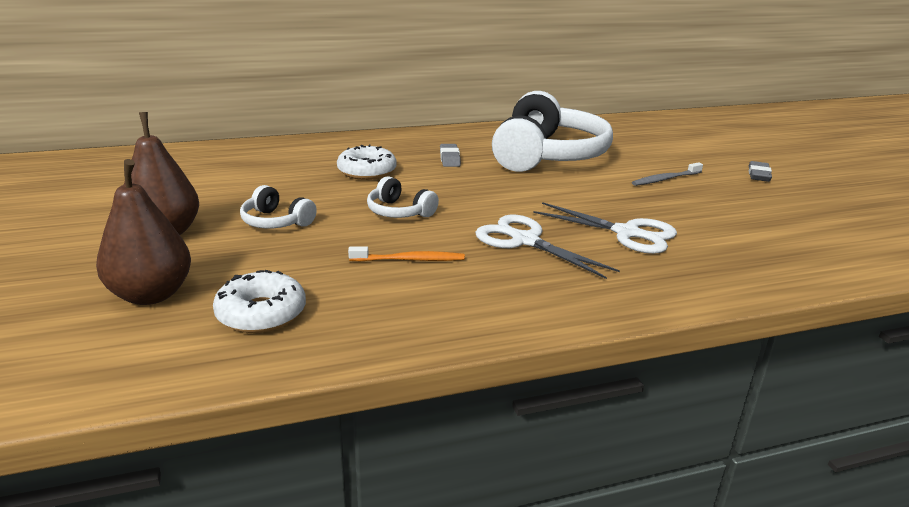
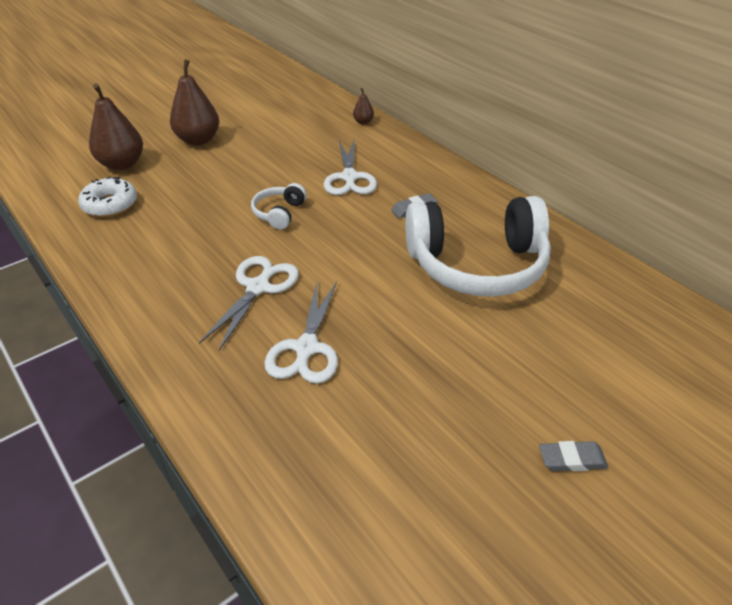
camera: 70 degrees right, 15 degrees up
white headphones [240,185,317,228] -> none
white donut [337,144,397,180] -> white scissors [323,140,377,195]
orange toothbrush [348,247,465,261] -> none
grey toothbrush [632,162,703,186] -> none
none -> brown pear [353,88,374,124]

